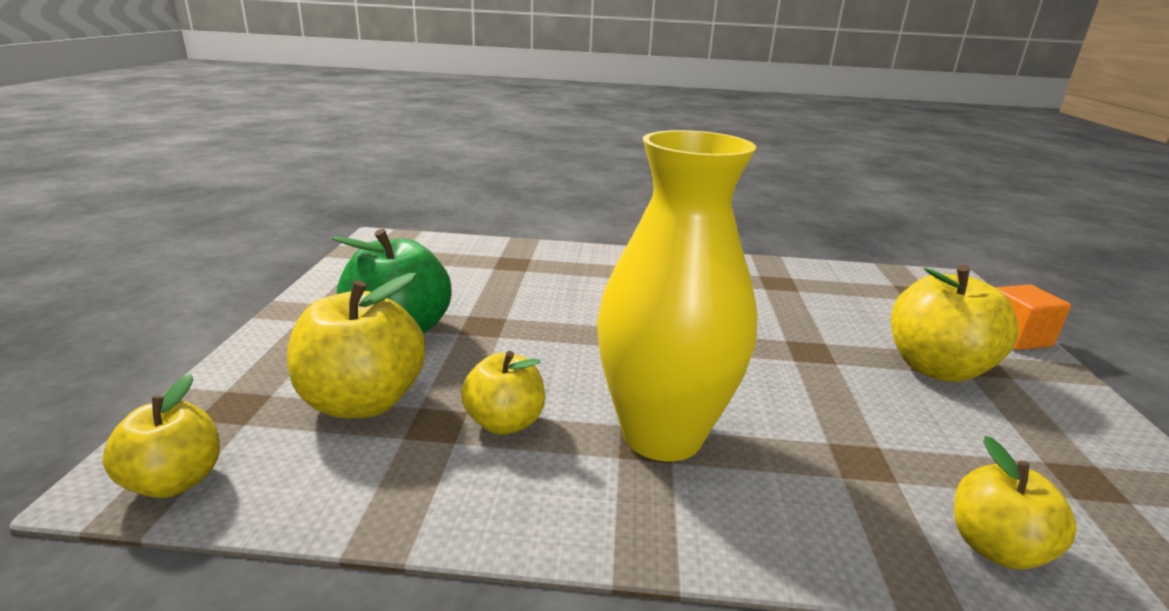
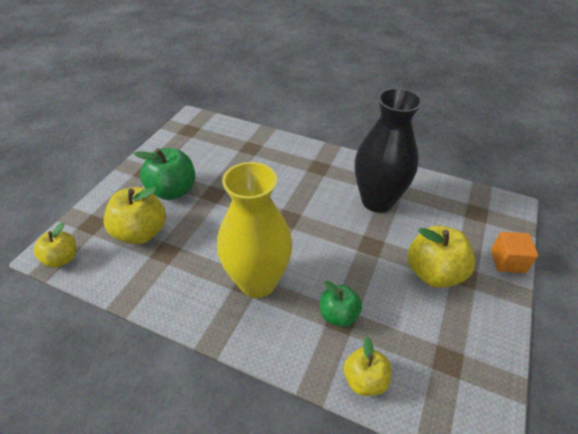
camera: 20 degrees right, 20 degrees up
yellow apple [461,351,545,435] -> none
none -> green apple [320,280,362,327]
none -> black vase [355,88,423,213]

